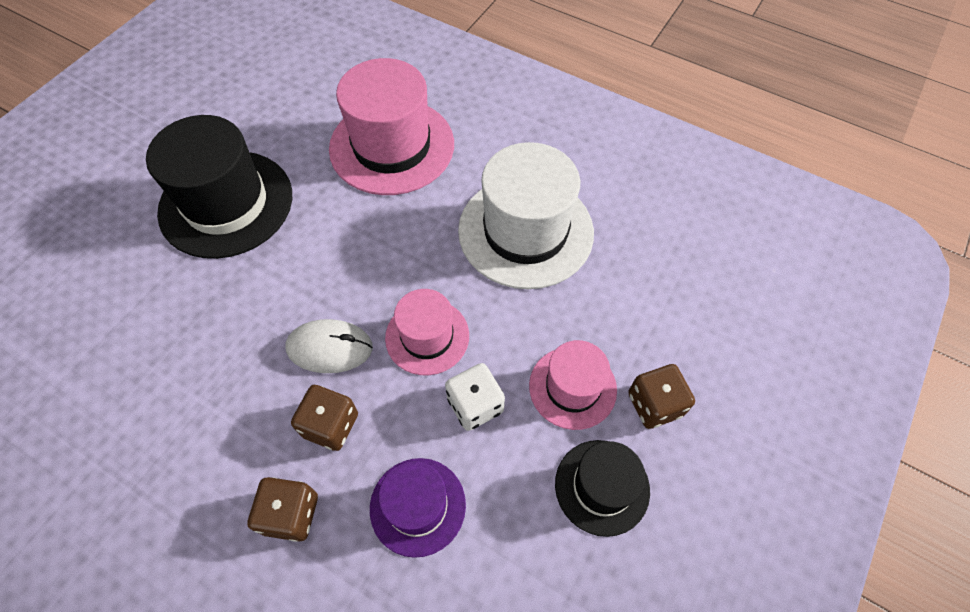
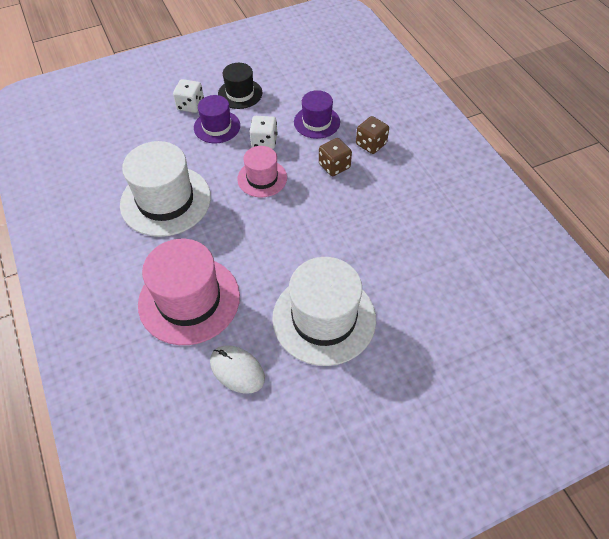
camera: 145 degrees left, 5 degrees down
black hat [146,115,292,259] -> white hat [272,257,376,366]
white mouse [286,319,373,373] -> white mouse moved to [210,345,265,394]
pink hat [529,340,617,430] -> purple hat [194,95,240,143]
brown dice [628,364,695,429] -> white dice [173,79,204,113]

